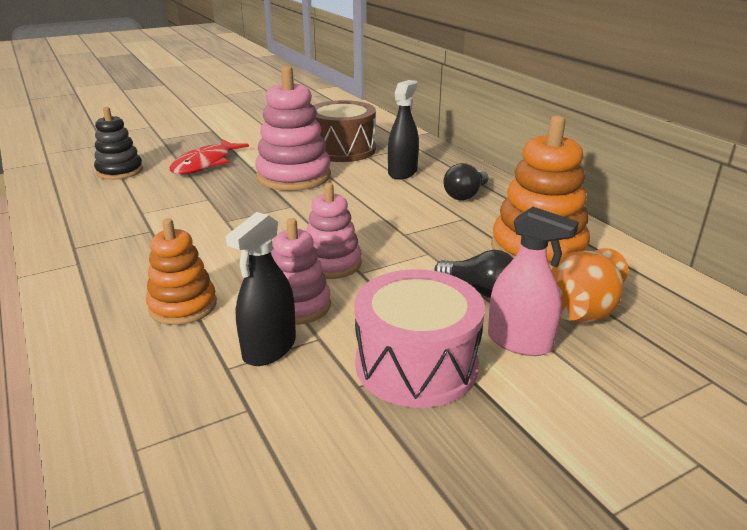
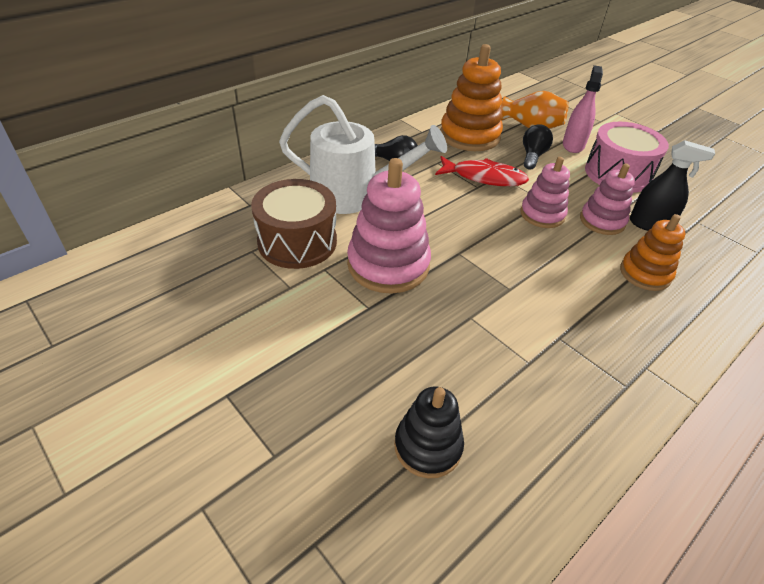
camera: 105 degrees left, 15 degrees up
red fish [170,139,249,174] -> red fish moved to [435,156,529,186]
black spray bottle [388,80,419,179] -> white watering can [279,95,447,214]

